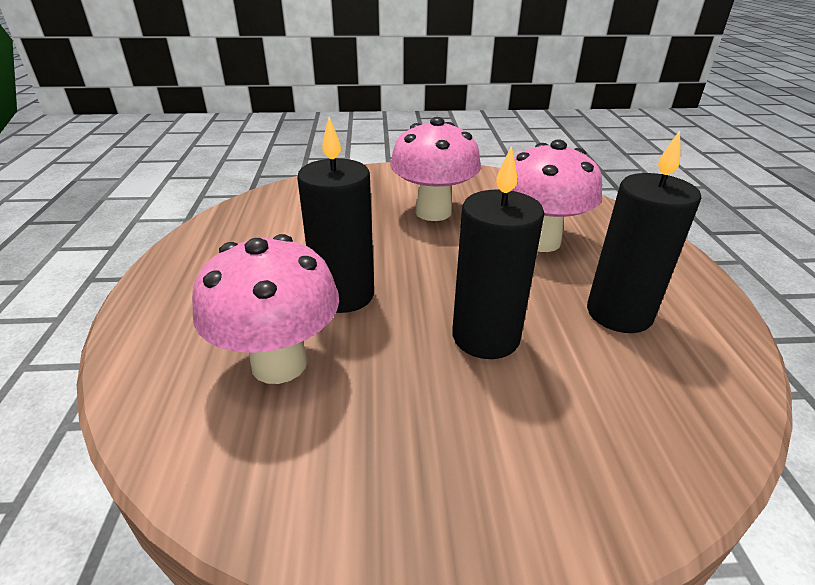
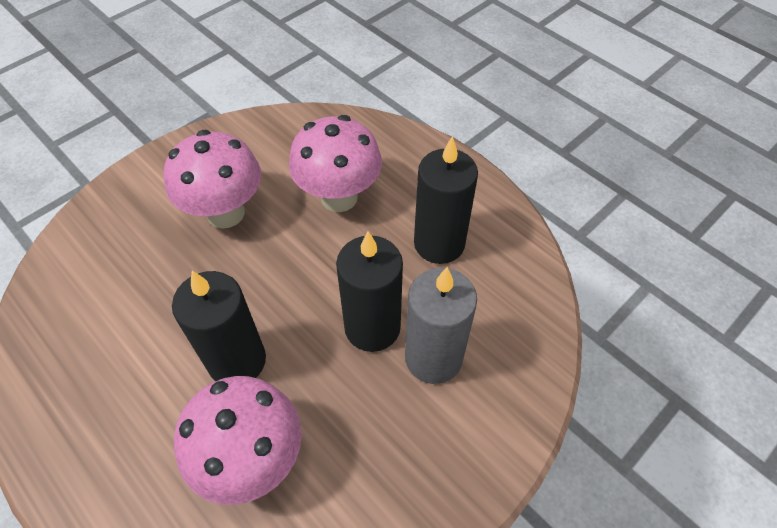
camera: 40 degrees left, 20 degrees up
none -> grey candle [405,267,477,384]

